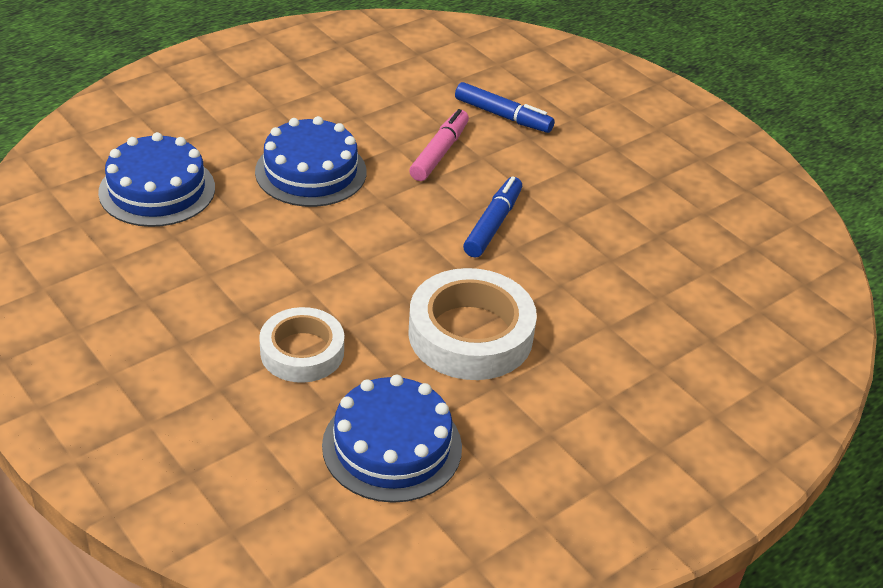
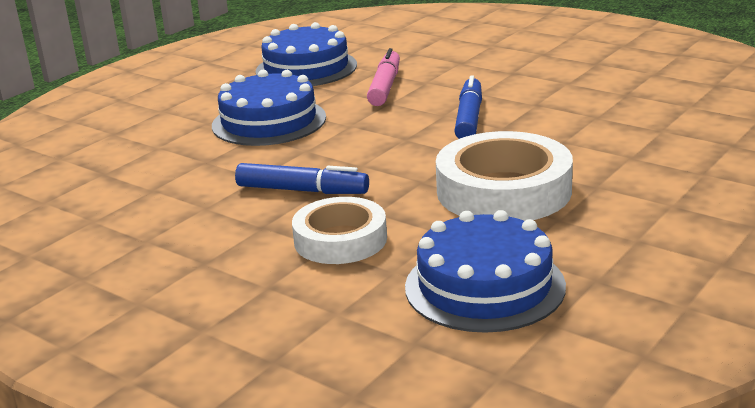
camera: 10 degrees left, 15 degrees down
blue cake [98,132,215,227] -> blue cake moved to [256,22,357,86]
blue marker [455,82,555,133] -> blue marker moved to [235,163,369,194]

